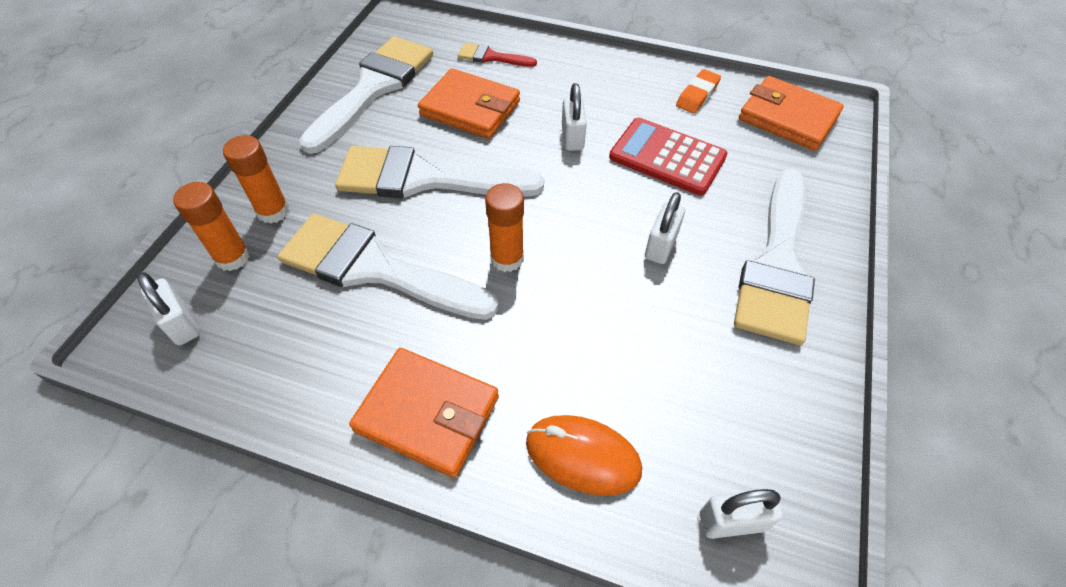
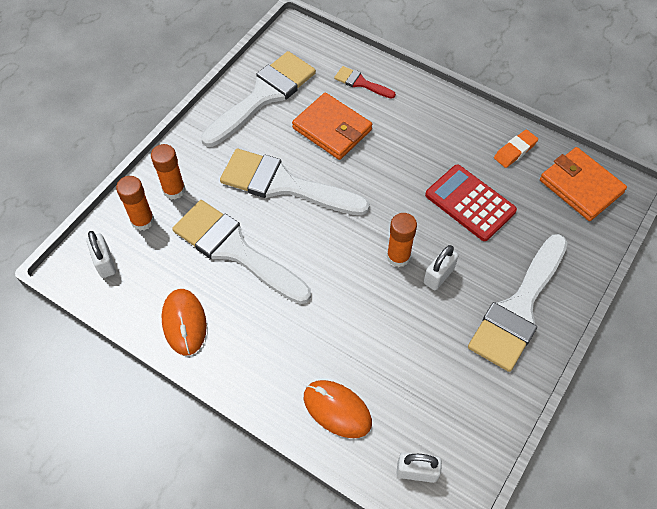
camera: 15 degrees right, 5 degrees up
orange wallet [349,348,499,478] -> none
orange glue stick [485,183,524,272] -> orange glue stick moved to [387,213,417,267]
white padlock [562,83,587,151] -> none
none -> orange mouse [161,289,207,355]

